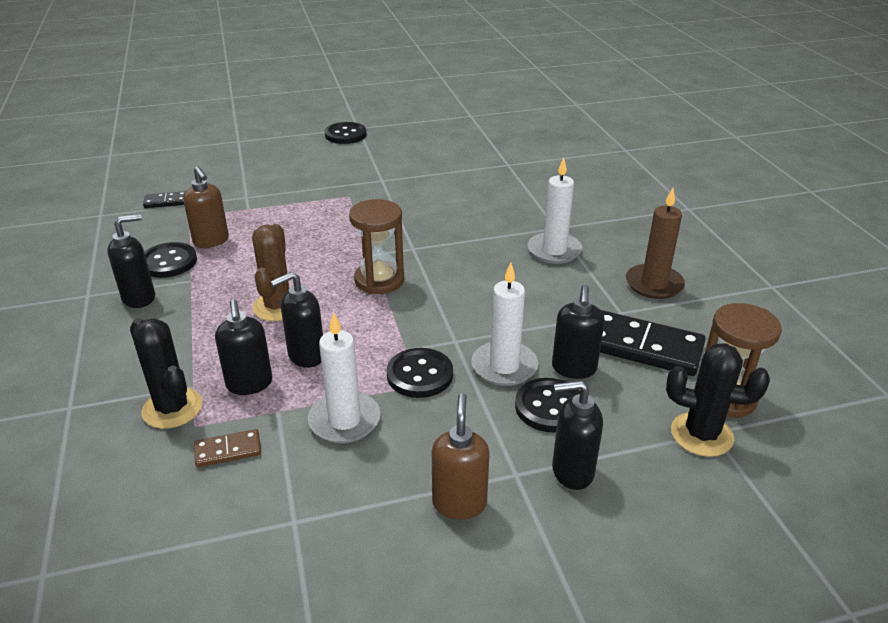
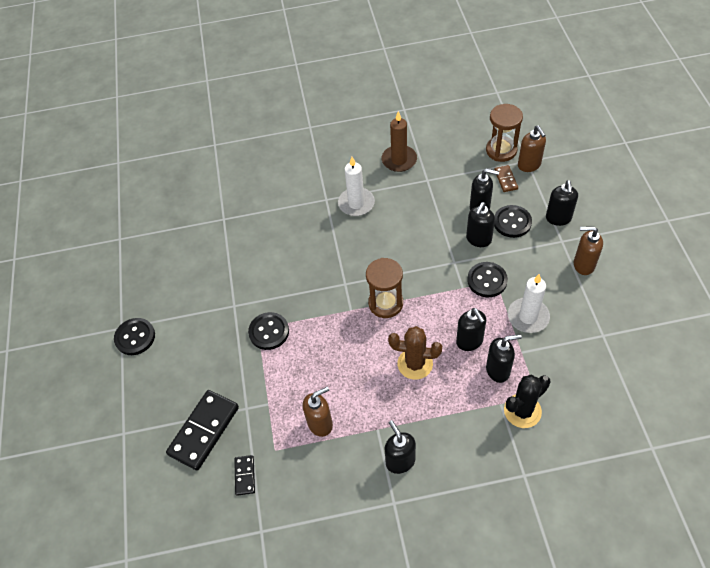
camera: 80 degrees left, 20 degrees up
black button [144,242,197,278] -> black button moved to [248,312,289,350]
brown domino [194,429,261,467] -> brown domino moved to [494,165,518,192]
white candle [472,262,538,386] -> black soap dispenser [466,202,495,247]
black domino [600,310,706,376] -> black domino moved to [166,390,239,471]
black cactus [666,343,770,457] -> brown soap dispenser [518,125,546,172]

